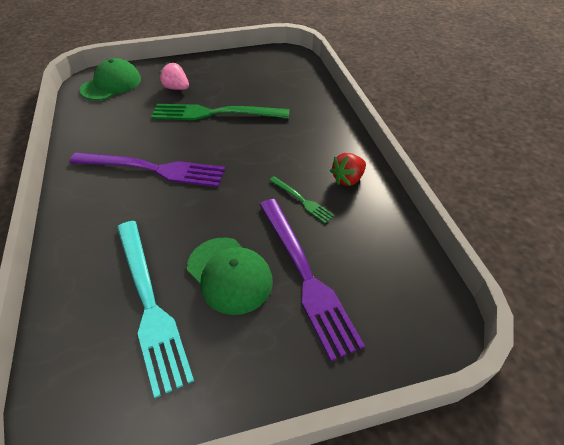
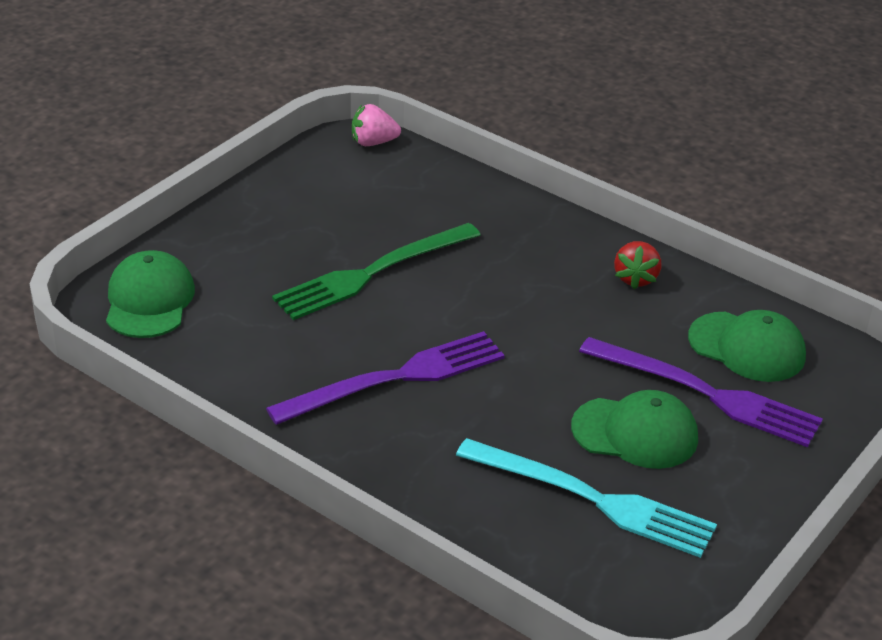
camera: 40 degrees left, 10 degrees down
pink strawberry [159,62,189,90] -> pink strawberry moved to [352,104,401,146]
green fork [269,176,334,223] -> none
none -> green cap [688,310,806,382]

